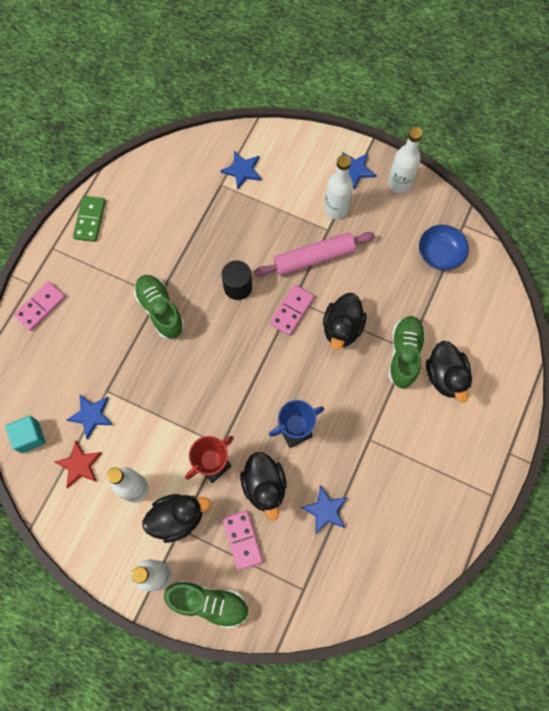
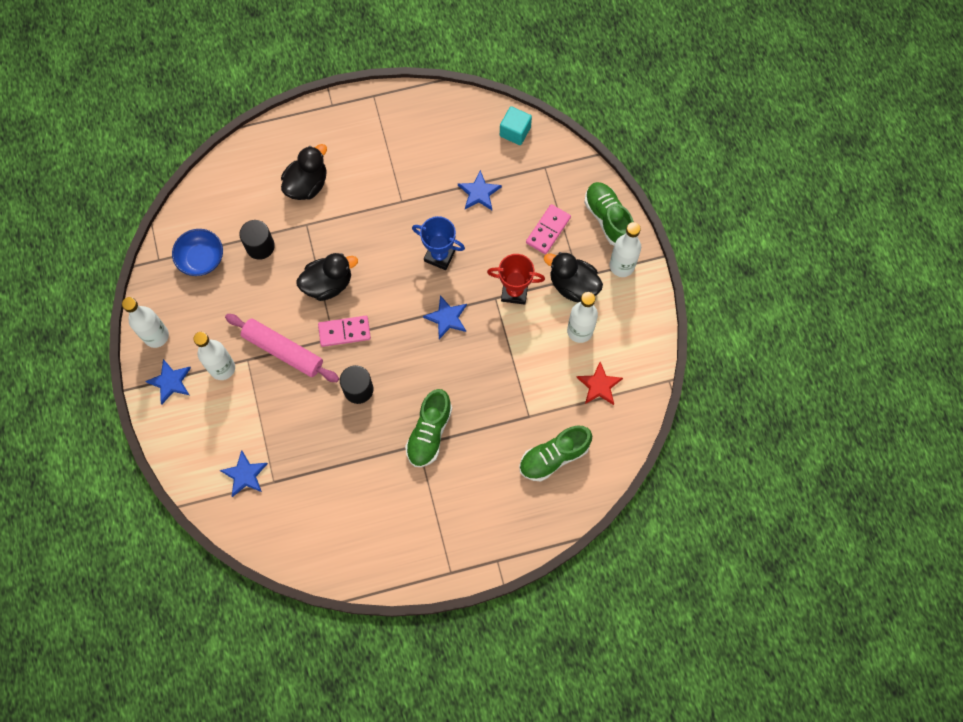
camera: 130 degrees left, 0 degrees up
turquoise cube [5,416,46,453] -> turquoise cube moved to [500,106,532,145]
pink domino [14,282,66,331] -> none
blue star [67,395,113,440] -> blue star moved to [423,295,467,339]
green domino [73,196,106,242] -> none
black duck [240,452,287,521] -> none
green shoe [388,316,426,389] -> green shoe moved to [519,426,592,481]
none -> black cylinder [239,220,275,260]

